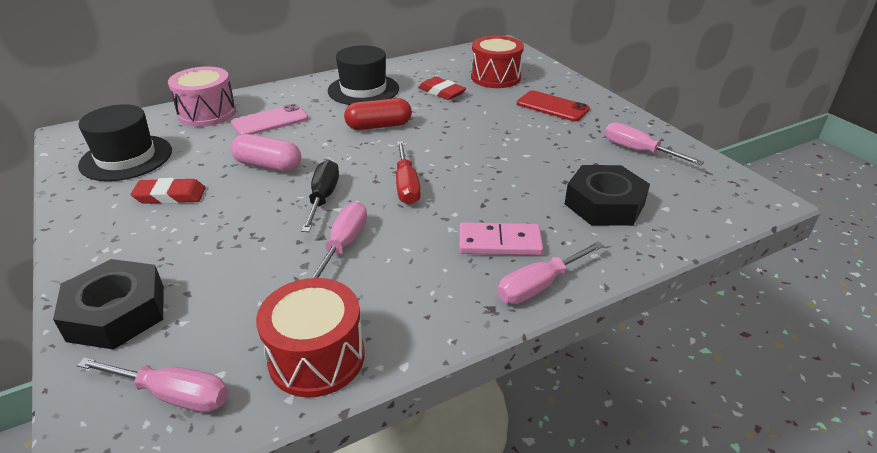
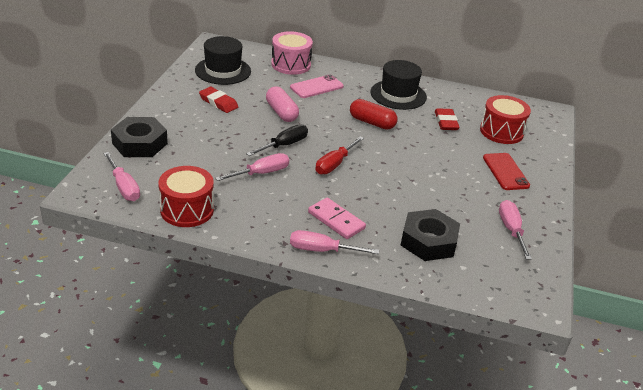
camera: 40 degrees right, 0 degrees up
pink phone [231,104,309,135] -> pink phone turned 45 degrees counterclockwise [290,74,344,98]

